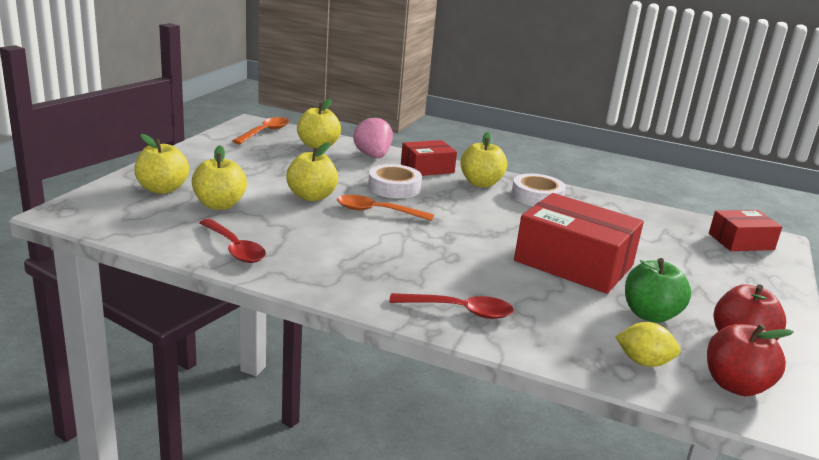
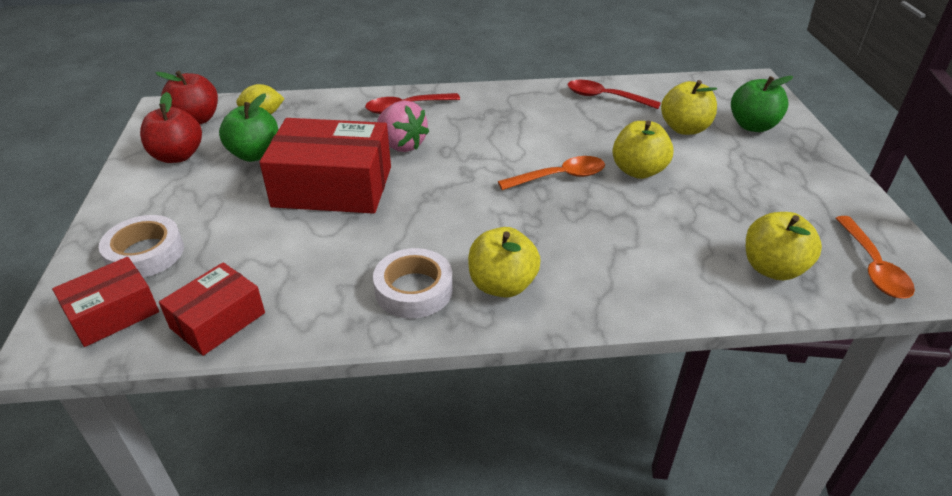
camera: 155 degrees right, 15 degrees up
yellow apple [134,134,189,194] -> green apple [731,76,793,132]
pink strawberry [353,116,393,158] -> pink strawberry moved to [377,100,429,152]
white tape [368,164,422,198] -> white tape moved to [99,215,184,278]
red box [401,140,457,176] -> red box moved to [159,262,265,356]

